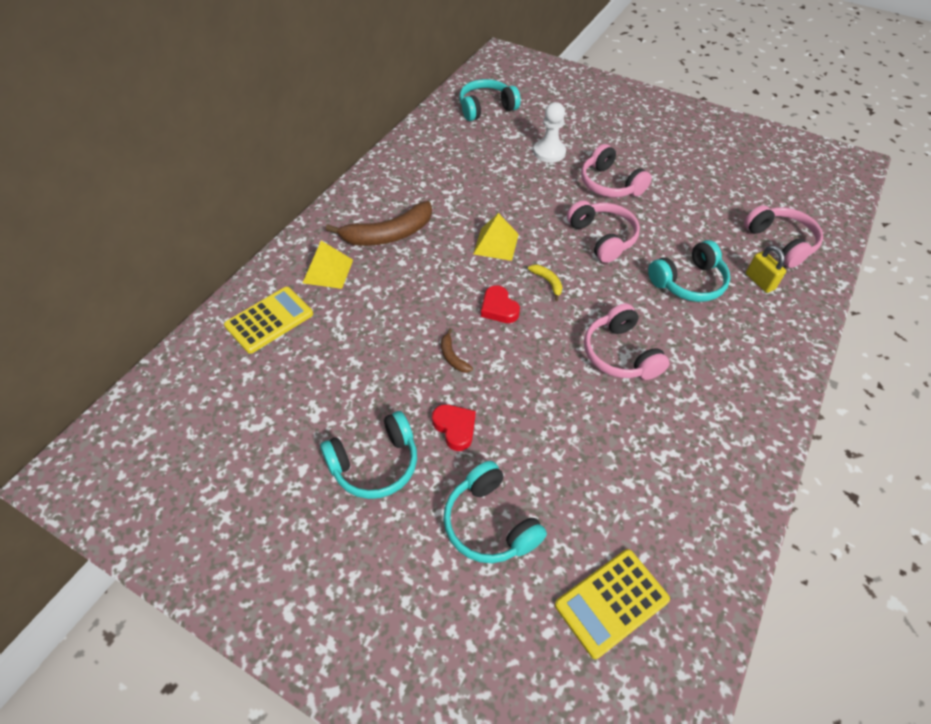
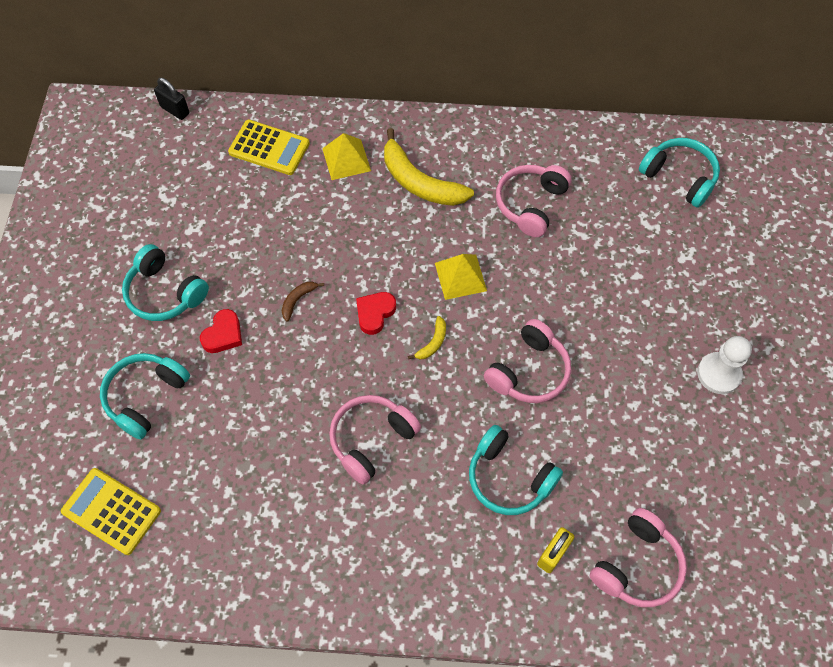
camera: 65 degrees right, 10 degrees up
brown banana [326,201,432,246] -> yellow banana [384,128,474,206]
white pawn [533,102,566,163] -> white pawn moved to [697,336,752,394]
pink headphones [581,144,652,197] -> pink headphones moved to [496,165,572,237]
none -> black padlock [154,78,189,120]

